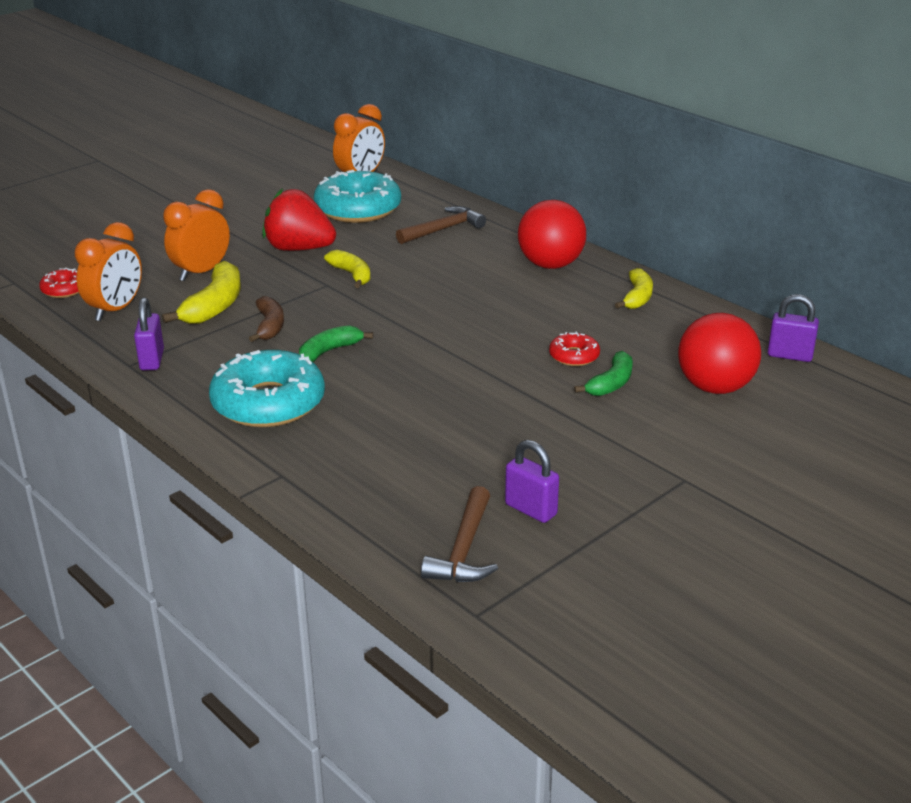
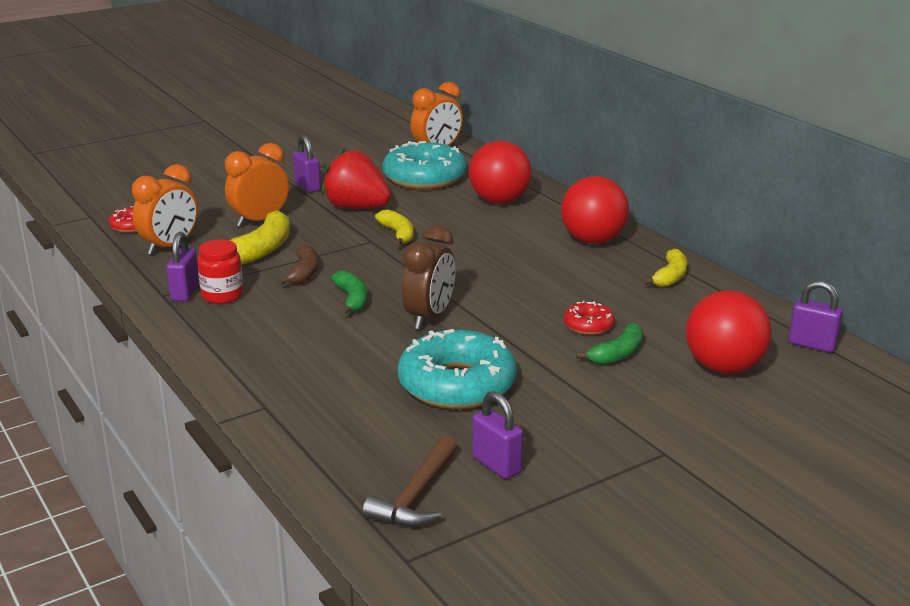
camera: 10 degrees right, 5 degrees down
turquoise donut [209,350,325,427] -> turquoise donut moved to [398,329,517,409]
green banana [299,325,373,362] -> green banana turned 105 degrees clockwise [331,271,368,315]
brown hammer [396,206,486,244] -> red ball [469,141,532,204]
none -> red jar [197,239,243,304]
none -> purple padlock [293,135,321,193]
none -> brown clock [402,225,455,330]

